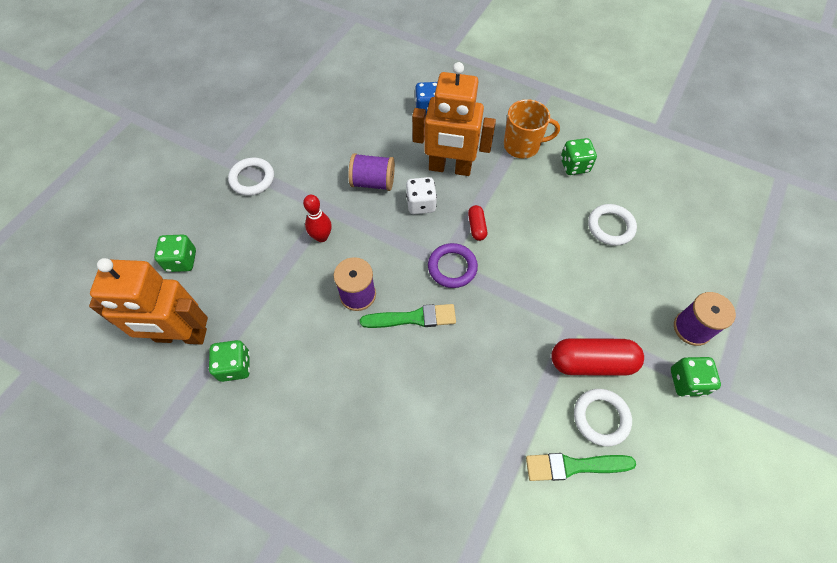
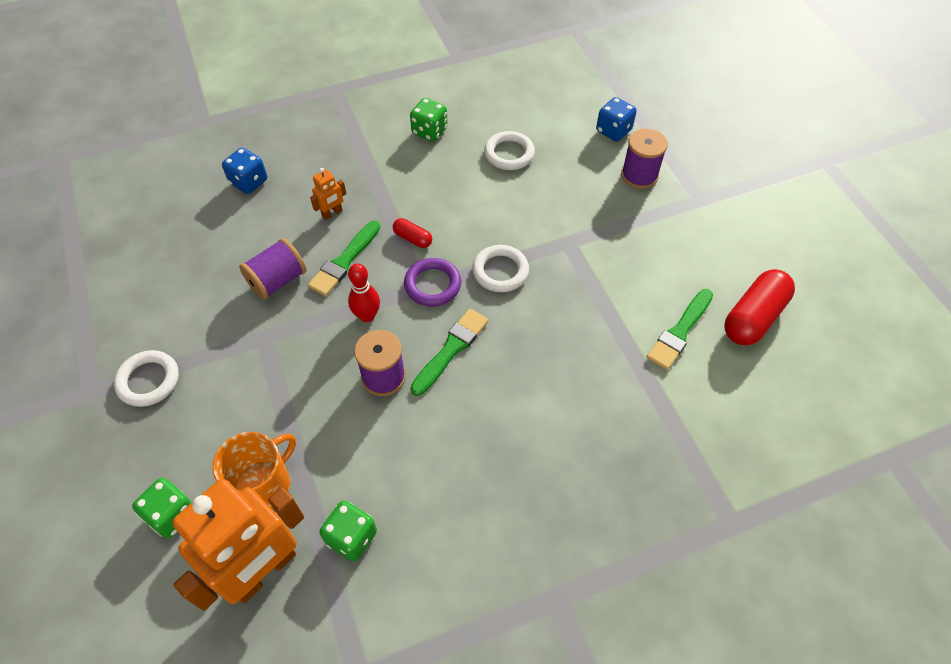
camera: 50 degrees left, 5 degrees down
red bowling pin [303,195,332,242] -> red bowling pin moved to [348,264,380,322]
white dice [406,177,437,214] -> green brush [308,220,380,296]
orange robot [412,62,496,176] -> orange robot [310,168,346,220], size x0.41
orange mug [504,99,560,159] -> orange mug moved to [212,432,296,509]
red capsule [551,338,644,376] -> red capsule moved to [724,269,795,345]
white ring [574,389,632,446] -> white ring moved to [472,245,529,292]
green dice [671,357,721,397] -> none
none -> blue dice [596,97,637,142]

